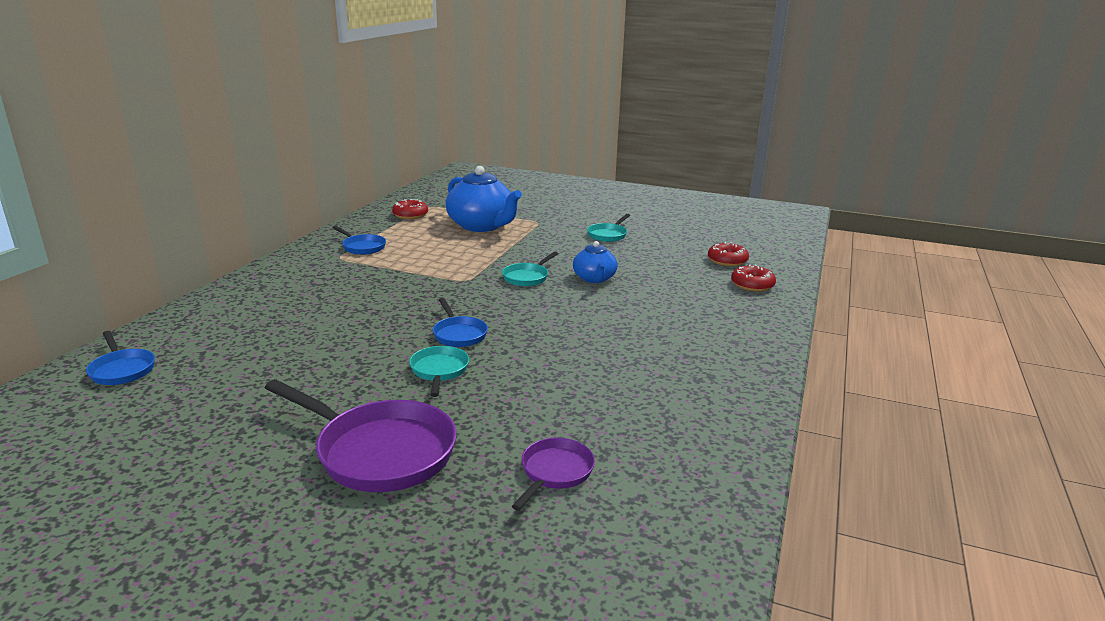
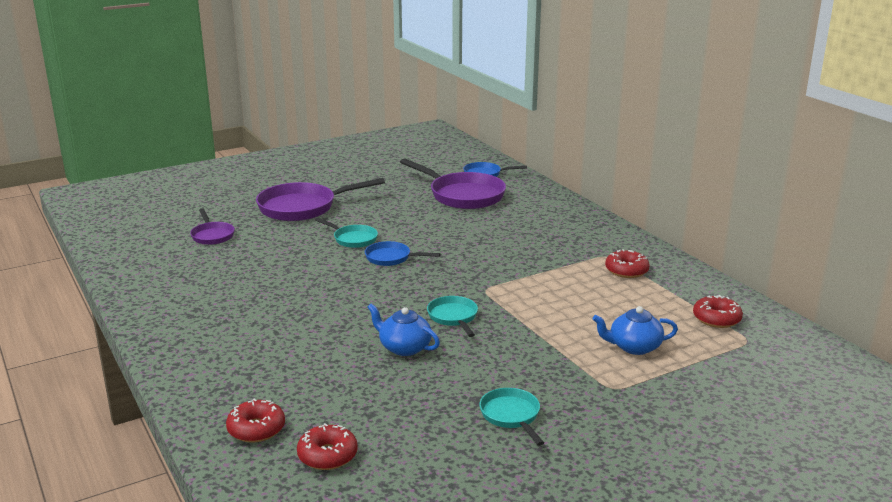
camera: 130 degrees right, 0 degrees up
blue pan [332,226,386,255] -> red donut [605,249,650,278]
blue teapot [445,166,522,232] -> blue teapot [592,306,678,355], size x0.55
none -> purple pan [400,158,506,209]

